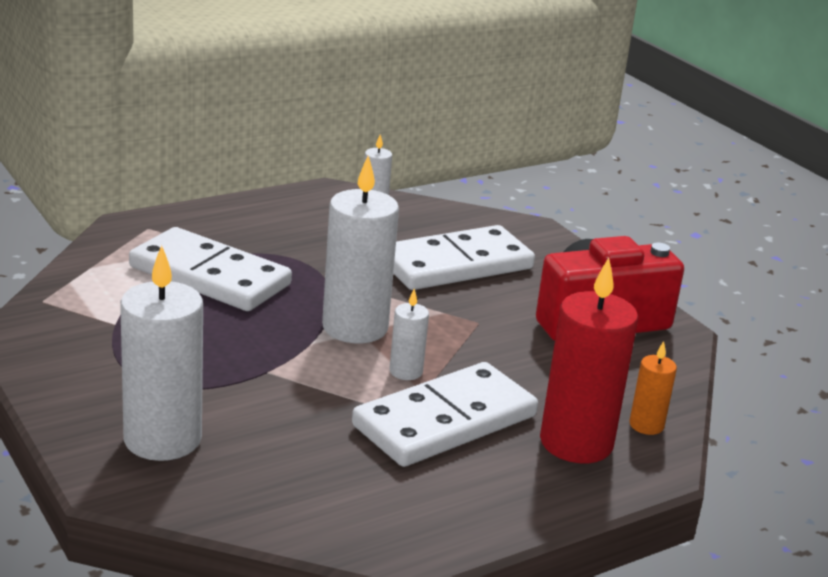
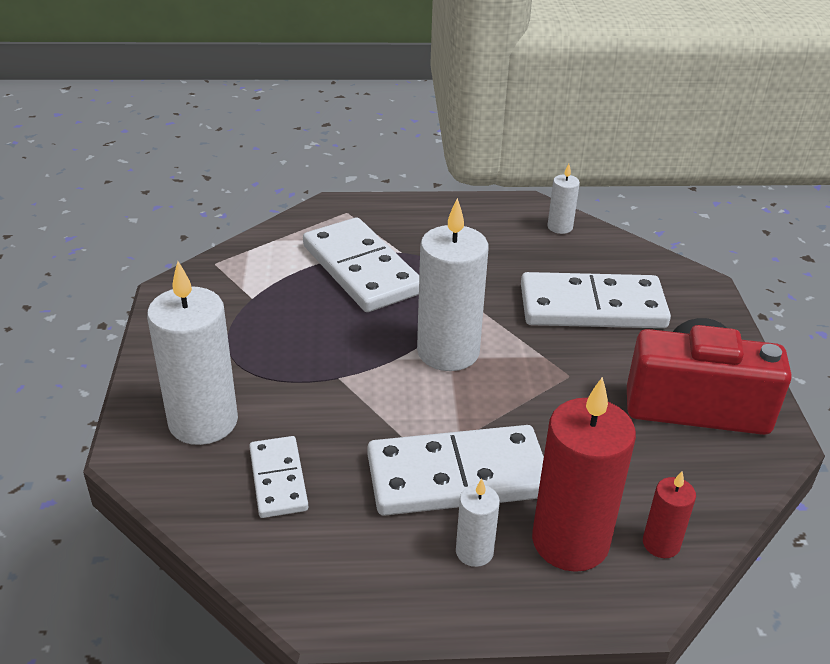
camera: 30 degrees right, 10 degrees up
white candle [389,289,429,380] -> white candle moved to [456,479,500,567]
orange candle [629,341,677,435] -> red candle [643,471,696,558]
none -> white domino [249,436,308,518]

